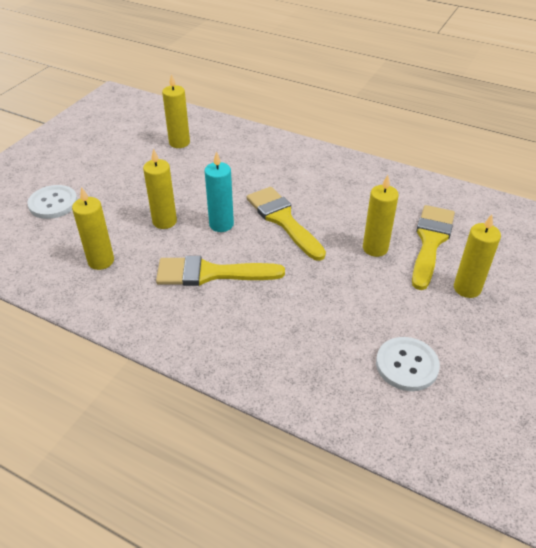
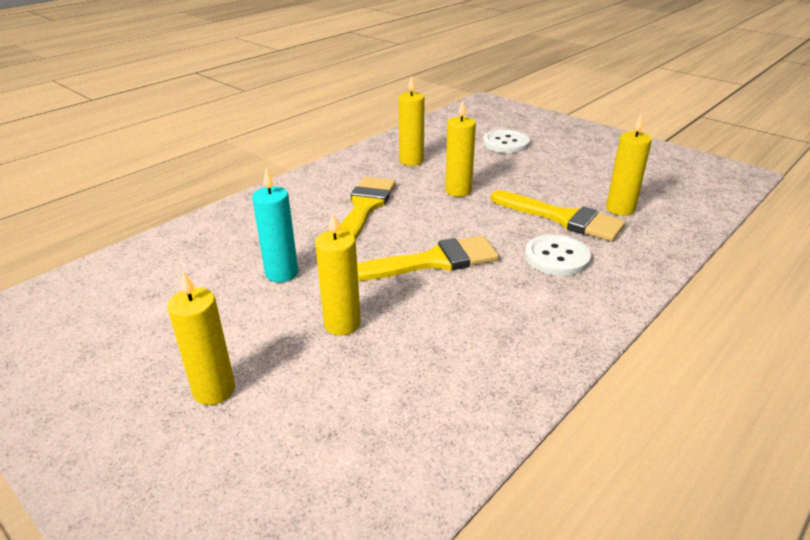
camera: 105 degrees right, 10 degrees down
turquoise candle [204,151,234,232] -> turquoise candle moved to [252,169,298,282]
white button [376,337,440,391] -> white button moved to [525,234,591,276]
yellow brush [412,205,455,290] -> yellow brush moved to [491,190,626,241]

